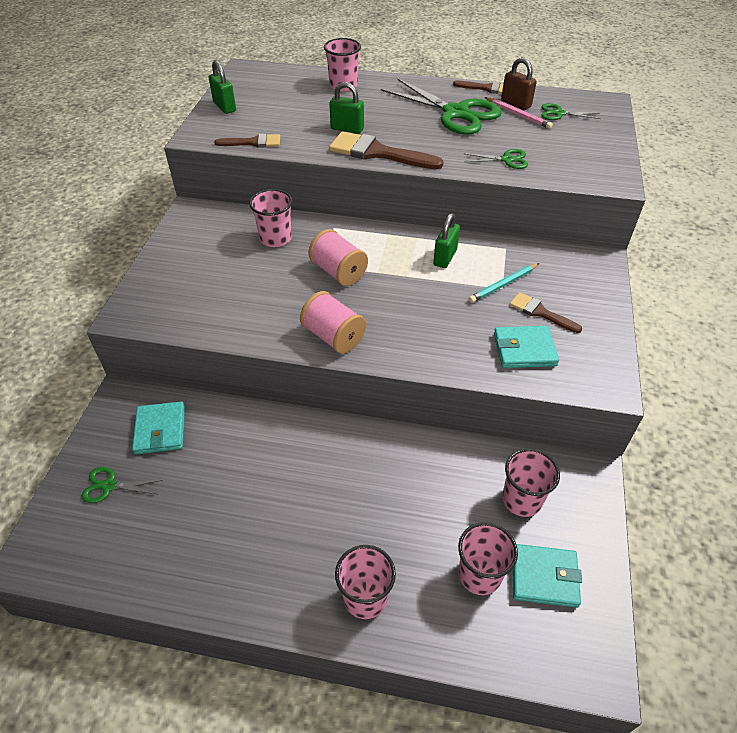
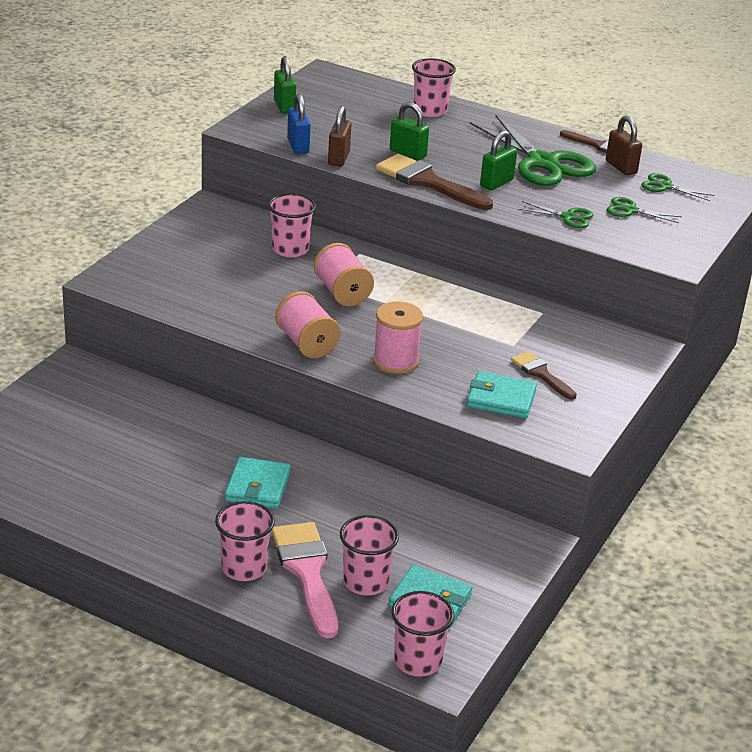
camera: 15 degrees right, 15 degrees down
green scissors [81,467,163,503] -> green scissors moved to [607,197,682,223]
turquoise wallet [132,401,185,454] -> turquoise wallet moved to [225,457,291,509]
brown brush [214,134,280,148] -> blue padlock [287,94,311,154]
green padlock [433,213,460,268] -> green padlock moved to [480,130,517,190]
turquoise pencil [469,263,539,303] -> none
pink pencil [485,97,553,129] -> none
pink cup [502,448,560,517] -> pink cup moved to [391,591,454,677]
none -> pink brush [272,522,338,638]
none -> brown padlock [328,106,351,167]
none -> pink spool [373,302,423,374]

